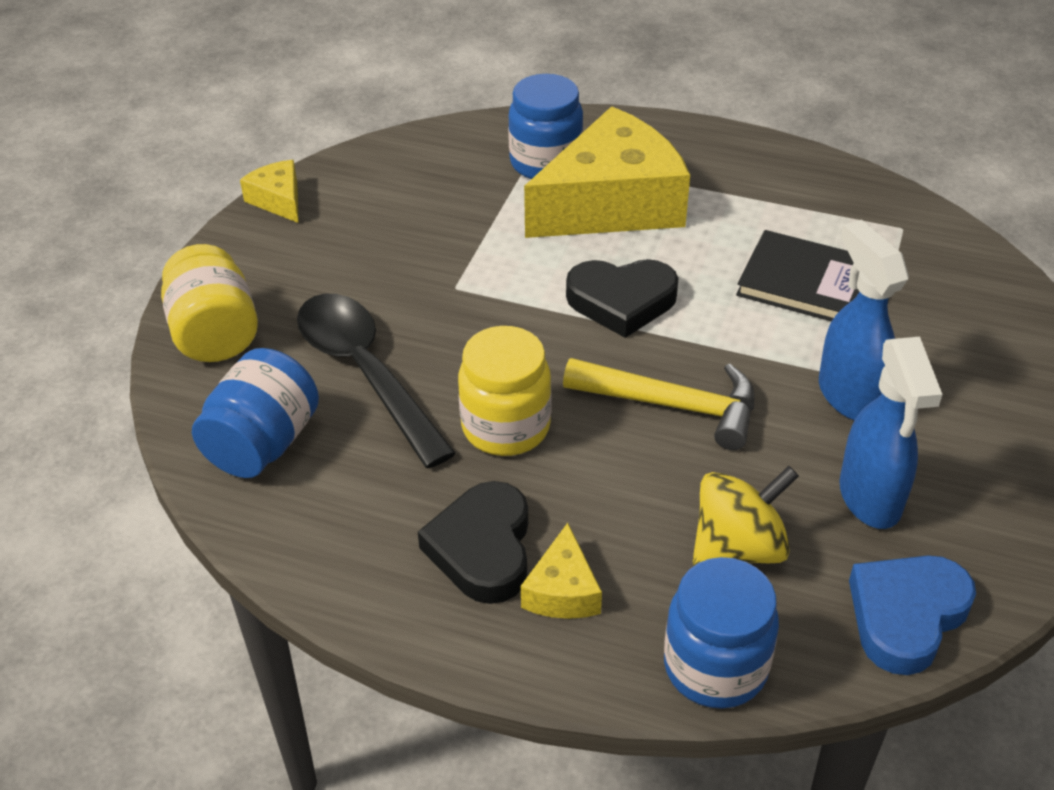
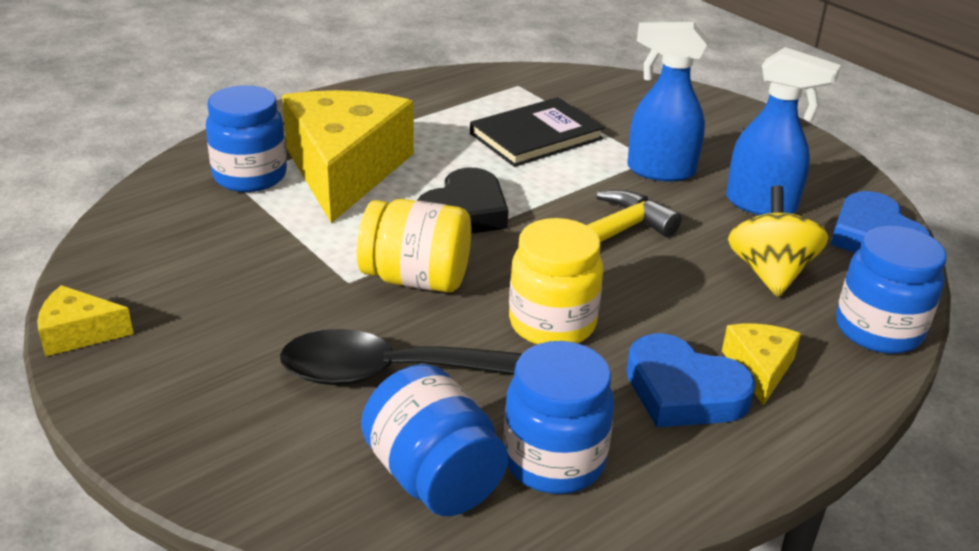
camera: 60 degrees left, 10 degrees down
yellow jar [161,244,258,362] -> yellow jar moved to [357,199,471,292]
black heart [418,481,528,604] -> blue heart [626,334,756,427]
yellow cheese [521,523,602,619] -> yellow cheese turned 120 degrees counterclockwise [722,324,801,406]
none -> blue jar [503,341,614,494]

